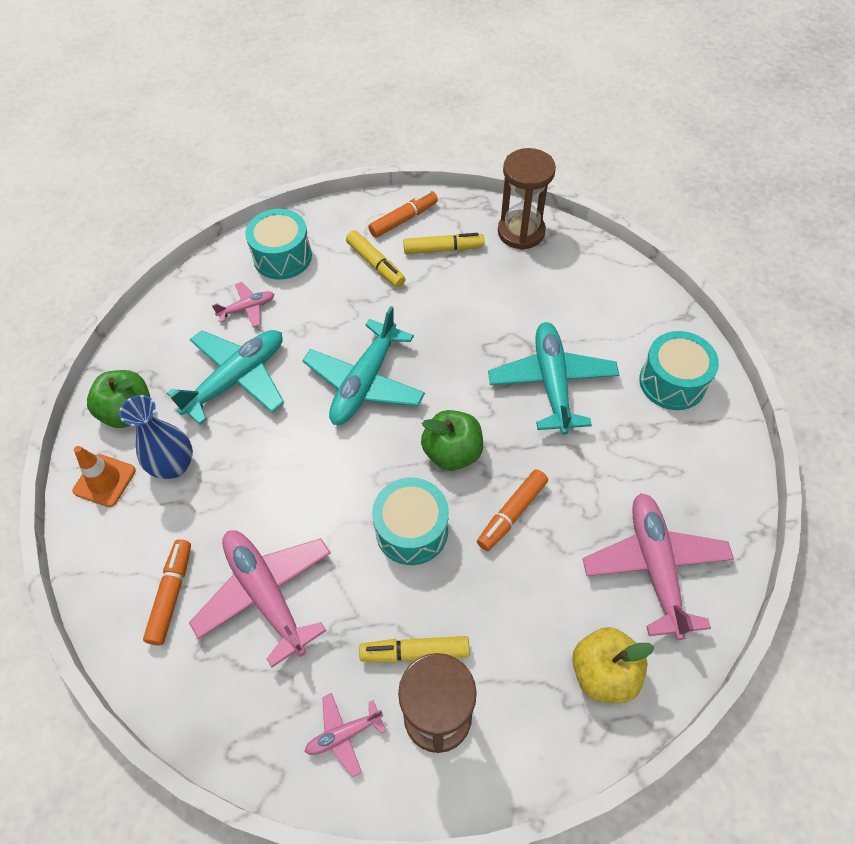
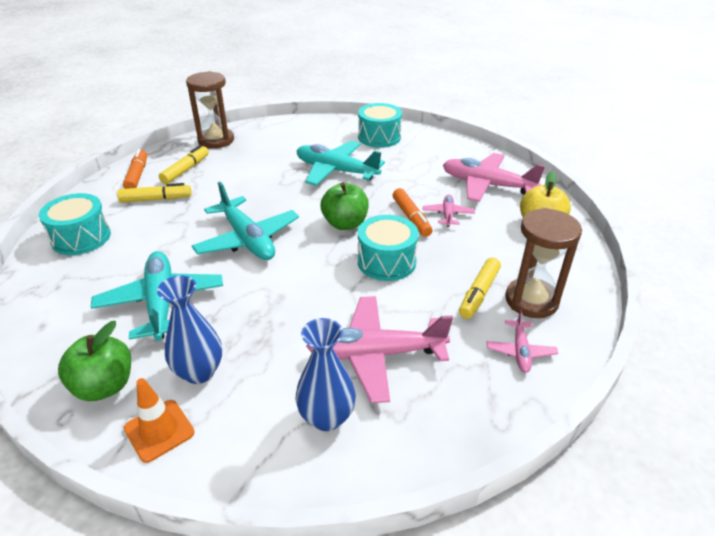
camera: 60 degrees left, 20 degrees down
orange marker [143,539,191,645] -> blue vase [296,318,356,431]
pink plane [212,282,274,327] -> pink plane moved to [423,195,475,227]

